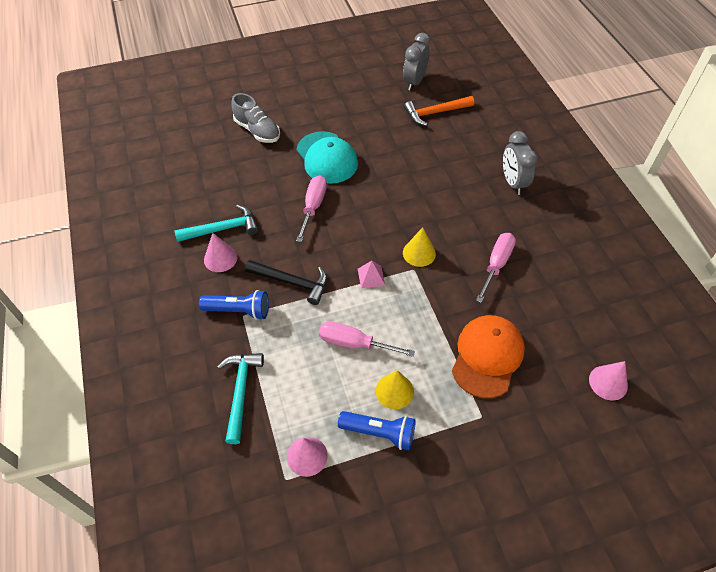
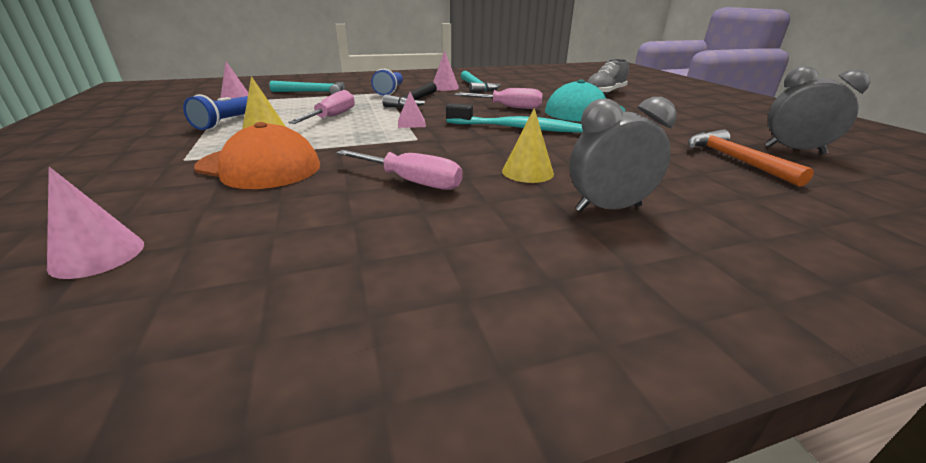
camera: 90 degrees right, 25 degrees down
yellow cone [403,227,436,267] -> yellow cone moved to [502,108,554,183]
none -> turquoise toothbrush [446,104,583,133]

